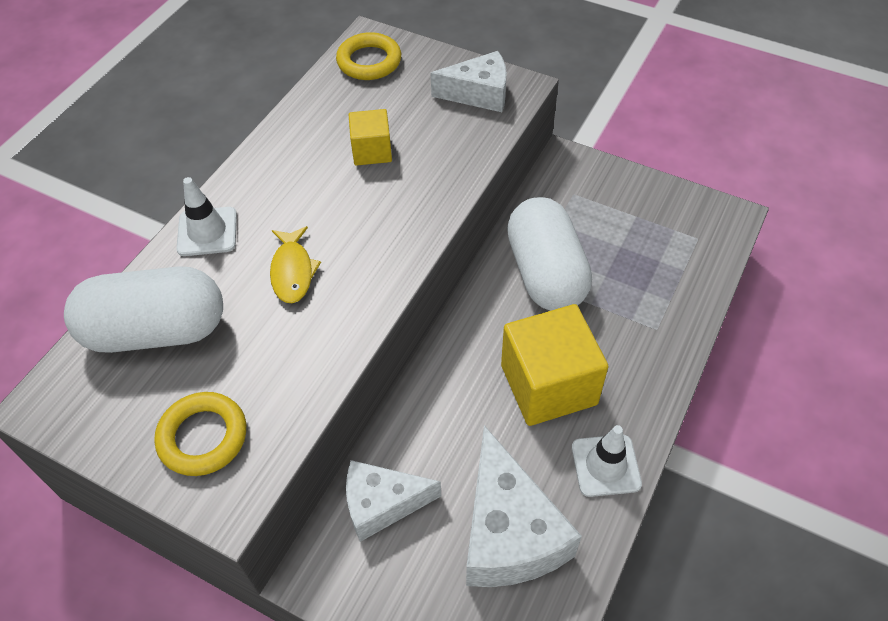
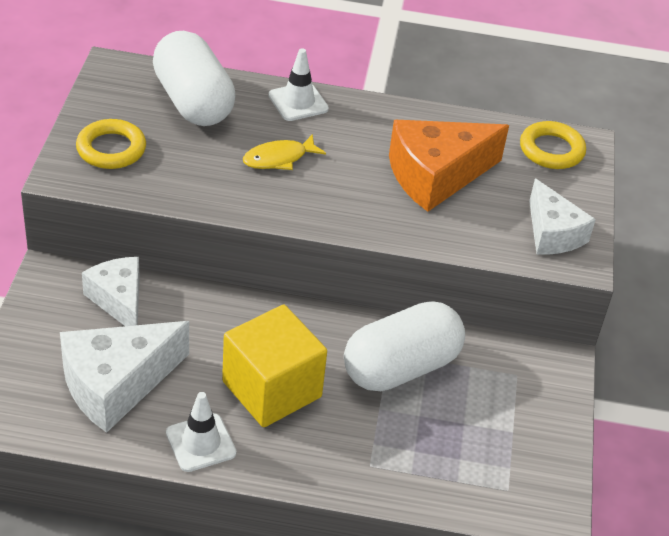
camera: 65 degrees right, 10 degrees down
yellow cube [349,109,392,166] -> orange cheese [389,120,509,212]

